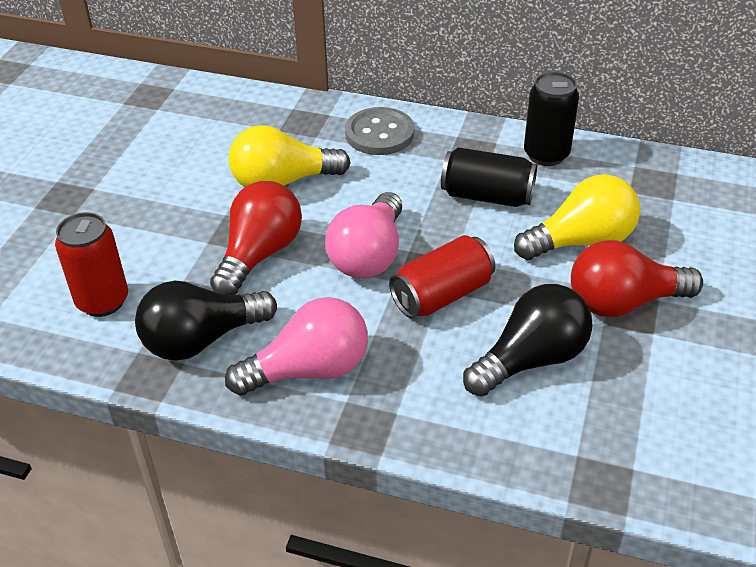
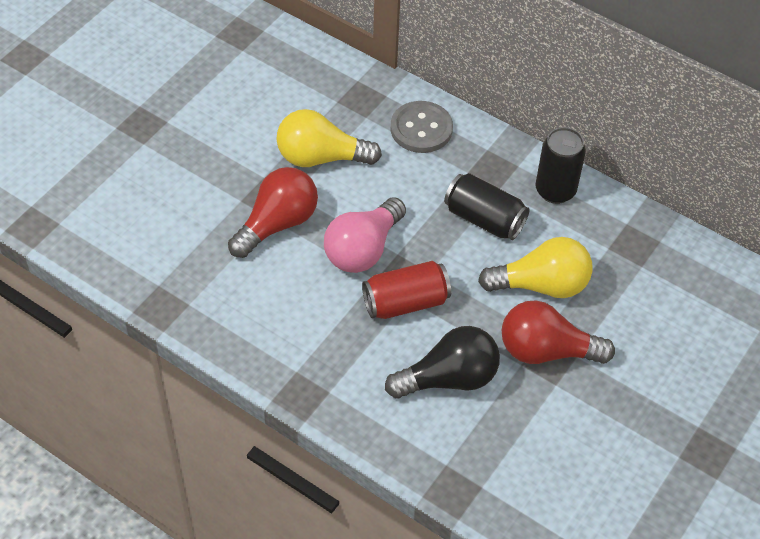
camera: 15 degrees right, 10 degrees up
red can [55,212,128,317] -> none
black light bulb [135,281,277,361] -> none
pink light bulb [225,297,368,395] -> none

